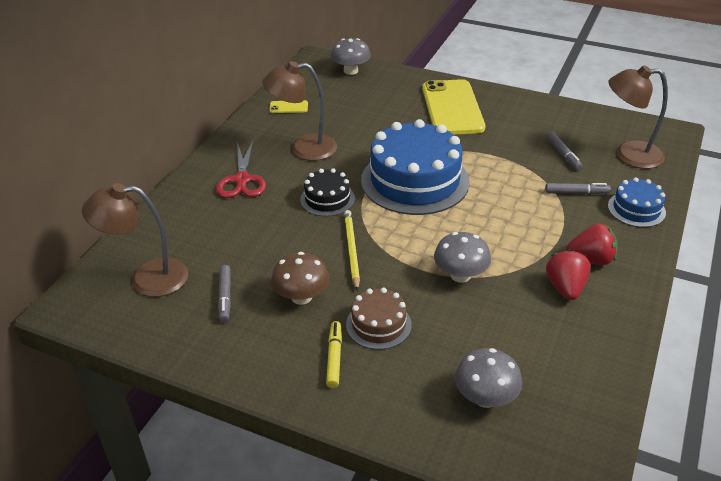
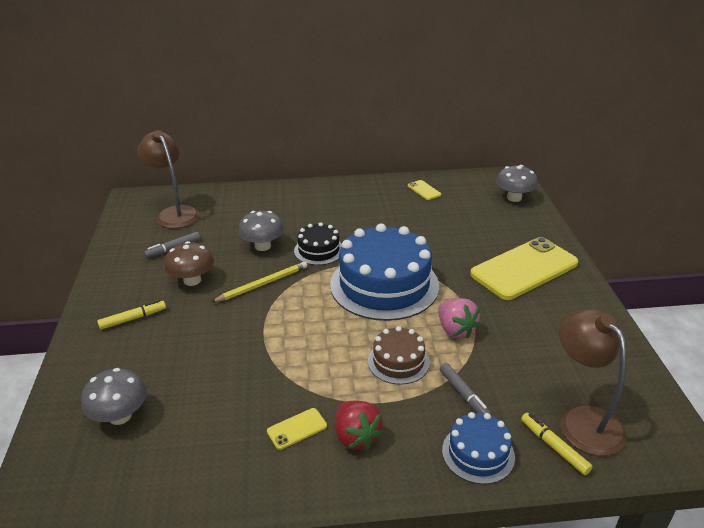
camera: 60 degrees right, 5 degrees down
red scissors [216,141,266,198] -> none
brown lamp [262,61,337,161] -> none
brown cake [346,288,412,350] -> brown cake moved to [368,326,430,385]
grey mushroom [434,232,491,283] -> grey mushroom moved to [238,211,284,251]
red strawberry [546,249,591,300] -> yellow phone [267,408,327,450]
grey marker [547,132,582,170] -> none
none -> pink strawberry [438,298,480,339]
none -> yellow marker [521,413,593,475]

